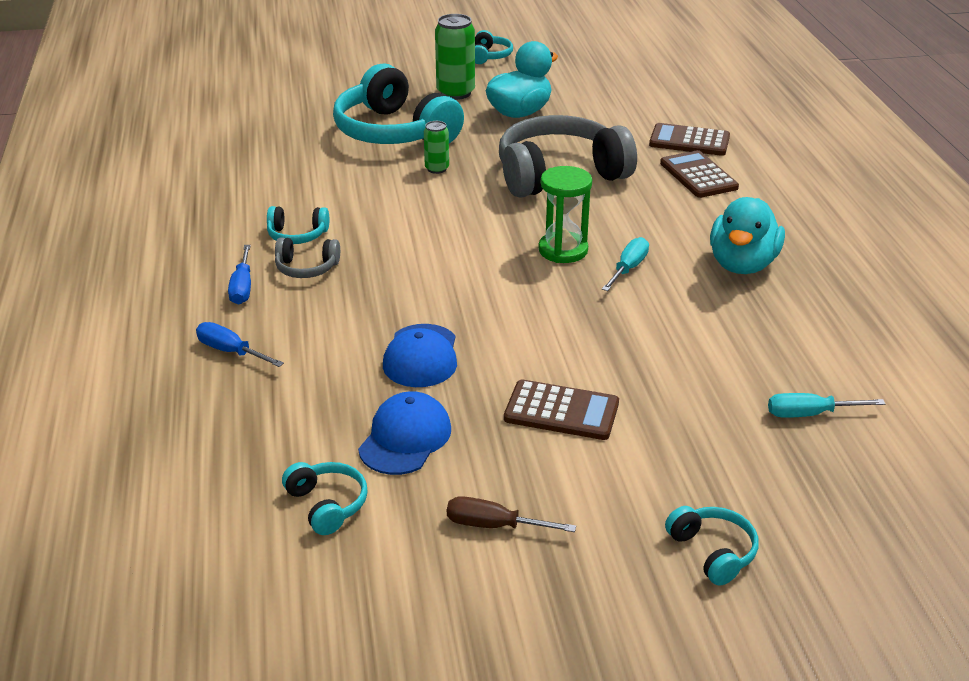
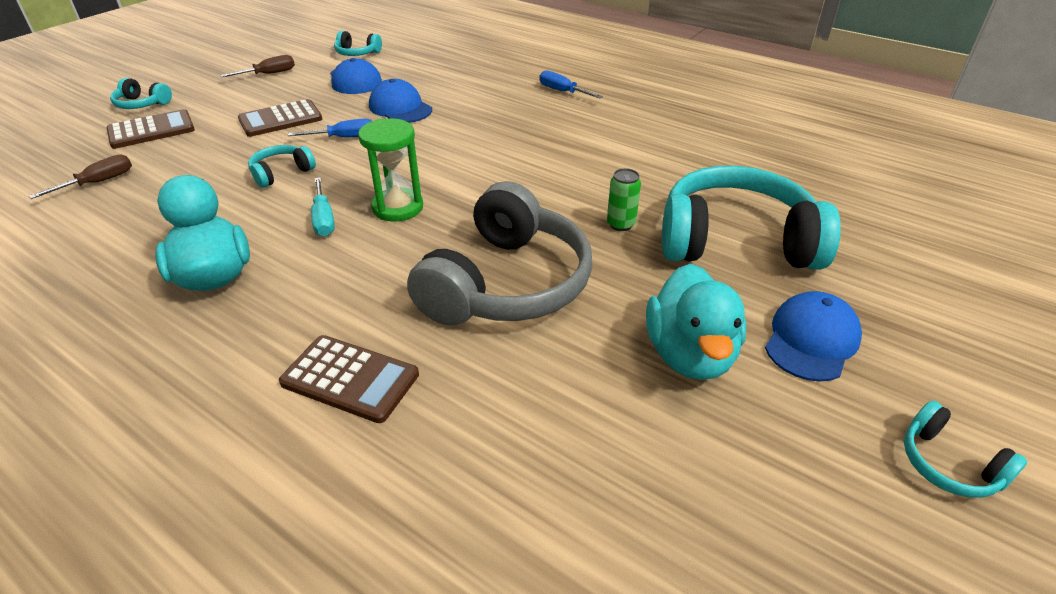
camera: 135 degrees right, 5 degrees up
blue screwdriver [196,322,284,367] -> blue screwdriver moved to [288,119,372,137]
turquoise headphones [267,206,329,244] -> turquoise headphones moved to [248,145,316,188]
grey headphones [275,237,340,278] -> none
green can [435,14,475,100] -> blue cap [765,291,862,382]
brown calculator [649,123,730,156] -> brown calculator moved to [107,109,195,149]
turquoise screwdriver [768,393,885,418] -> brown screwdriver [29,155,132,199]

